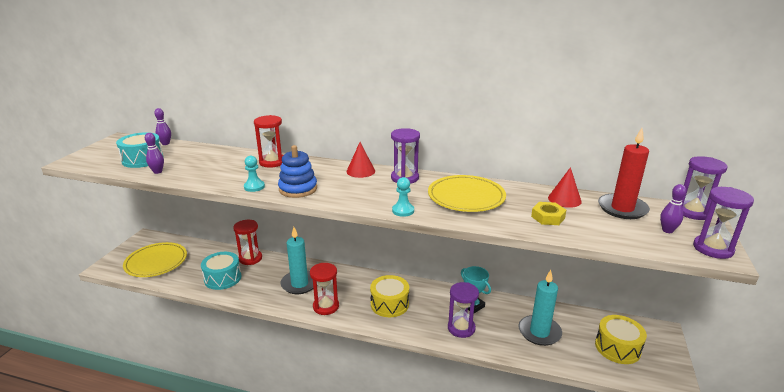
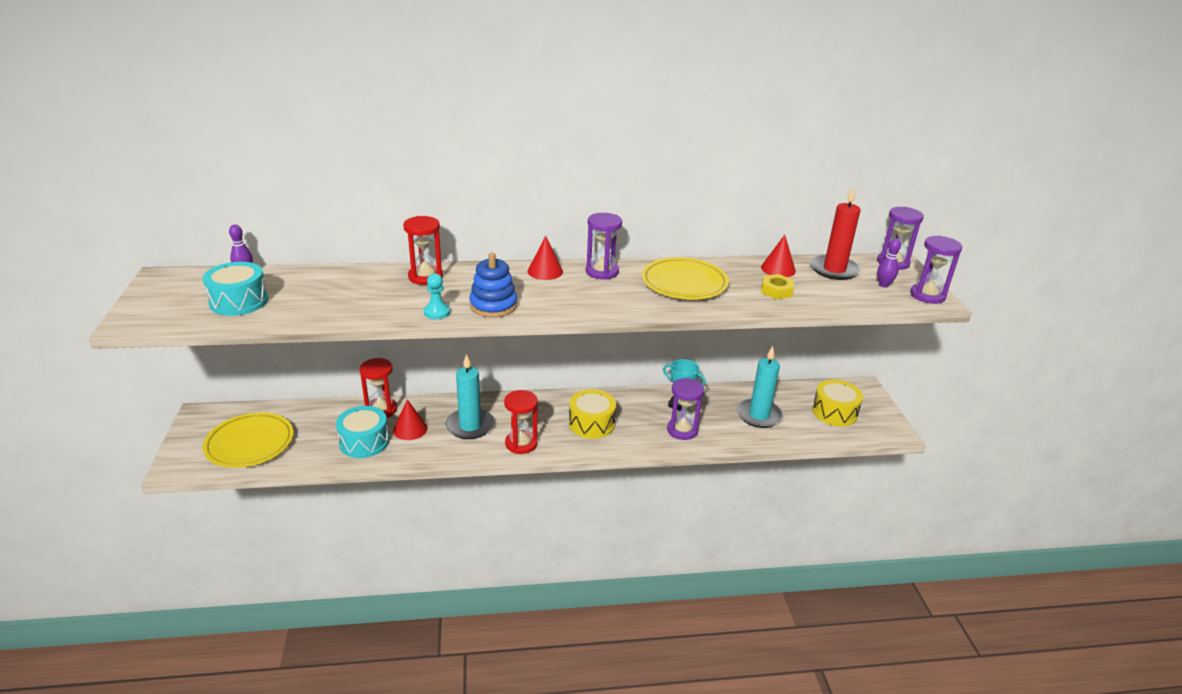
camera: 25 degrees left, 5 degrees up
purple bowling pin [145,133,164,174] -> none
turquoise pawn [392,177,414,217] -> none
none -> red cone [393,399,428,440]

